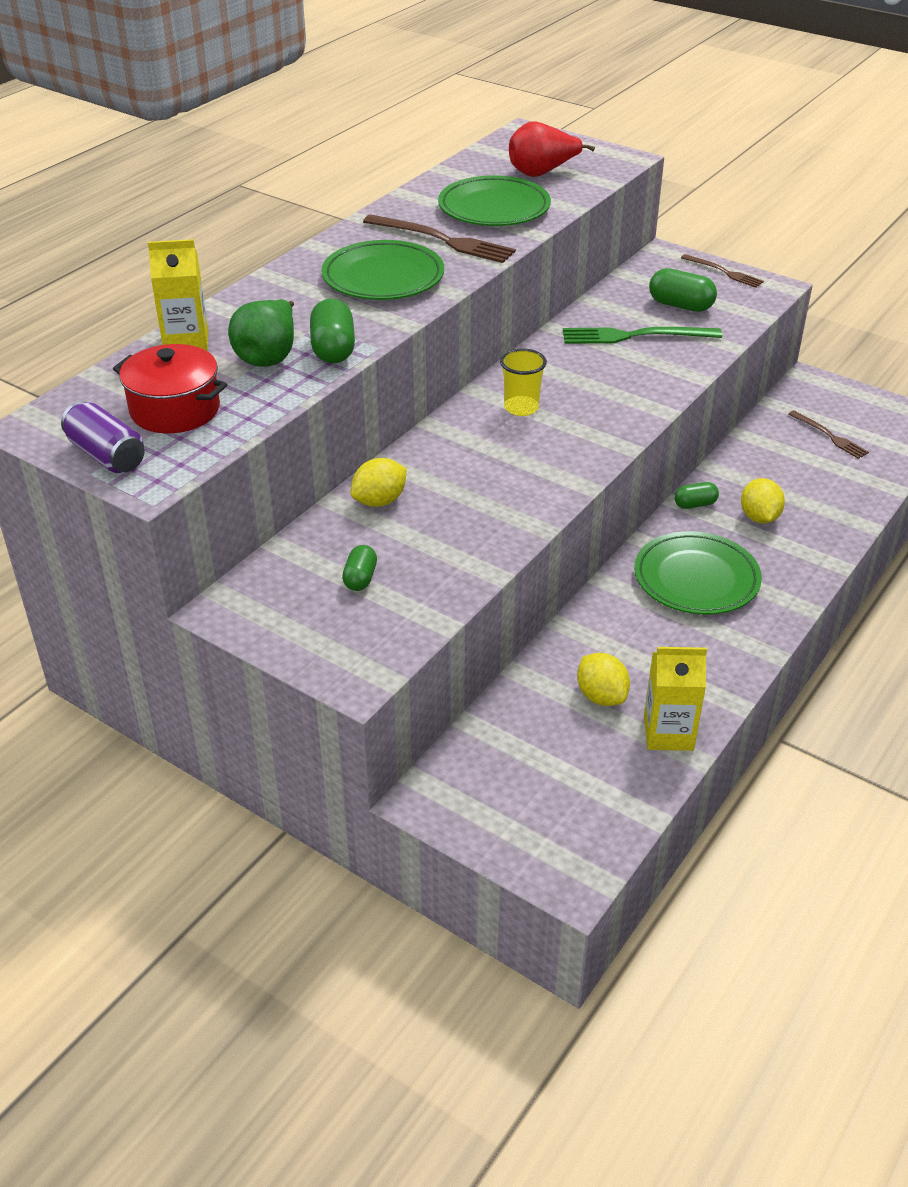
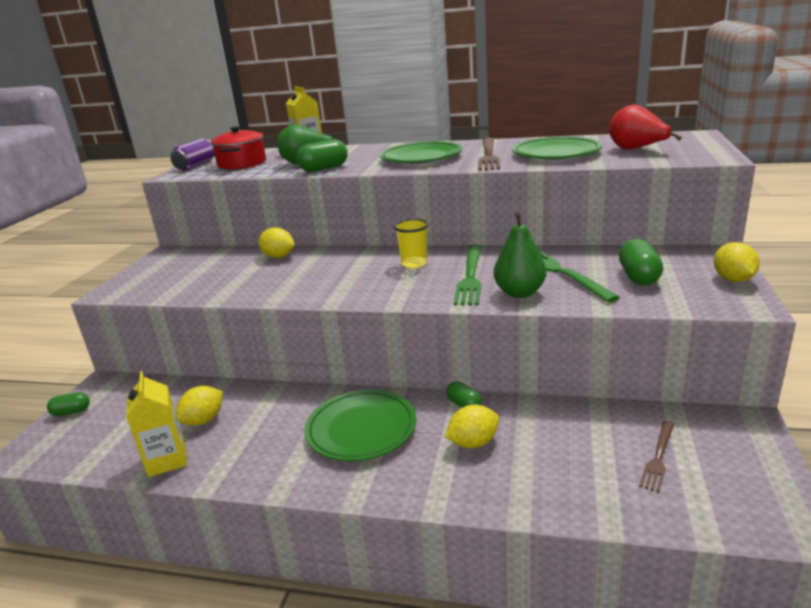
camera: 70 degrees right, 15 degrees down
green capsule [342,545,377,591] -> green capsule moved to [47,392,90,416]
brown fork [681,254,764,288] -> yellow lemon [714,242,760,282]
none -> green fork [453,244,482,305]
none -> green pear [494,211,546,298]

